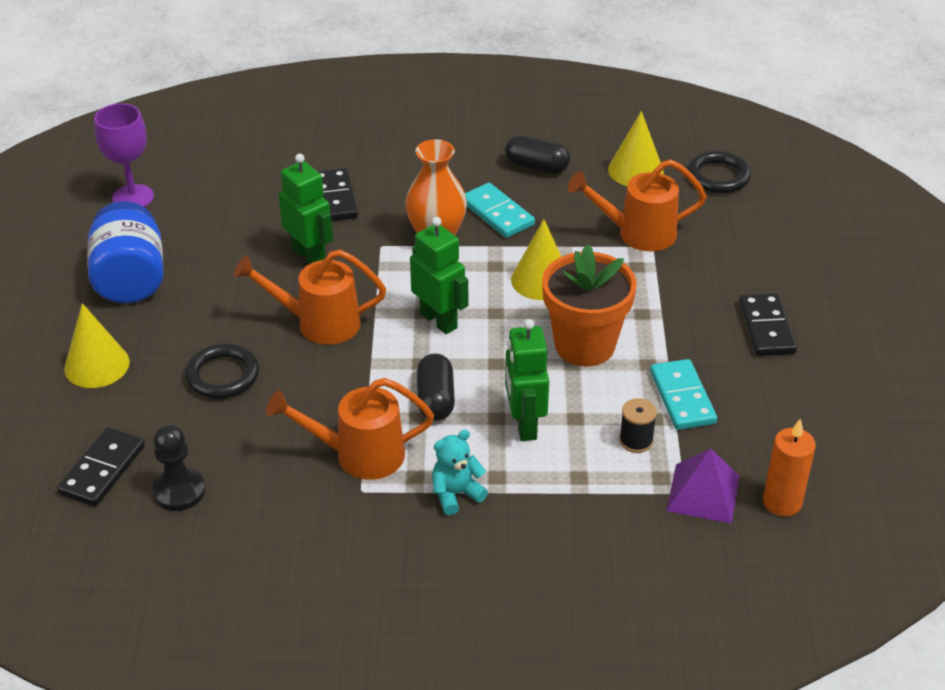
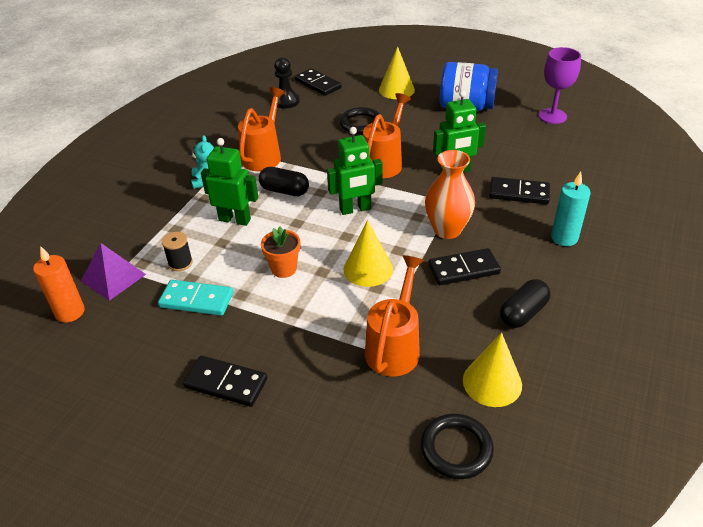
camera: 115 degrees right, 0 degrees up
turquoise domino [465,183,535,238] -> black domino [428,248,501,285]
orange flower pot [542,244,637,366] -> orange flower pot [261,226,300,278], size x0.54
none -> turquoise candle [551,171,591,246]

